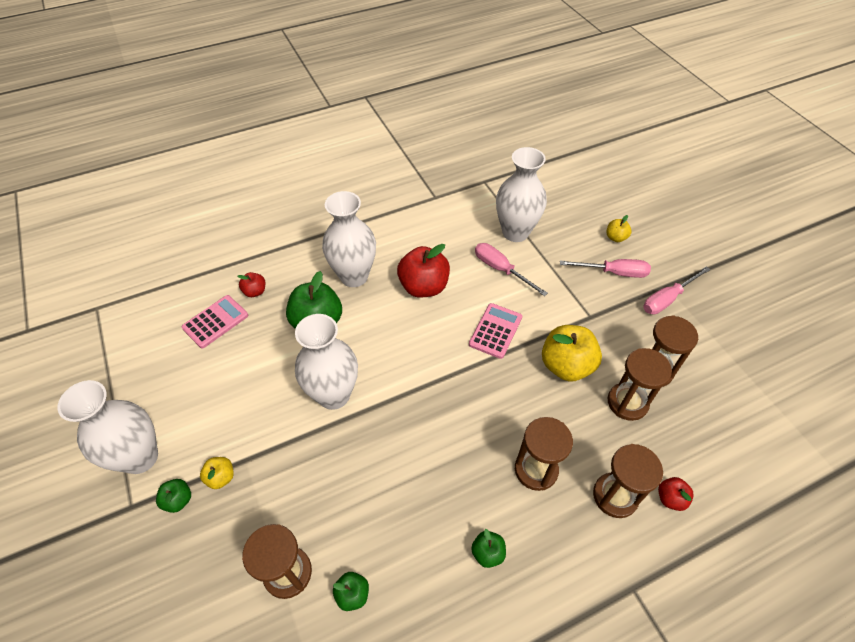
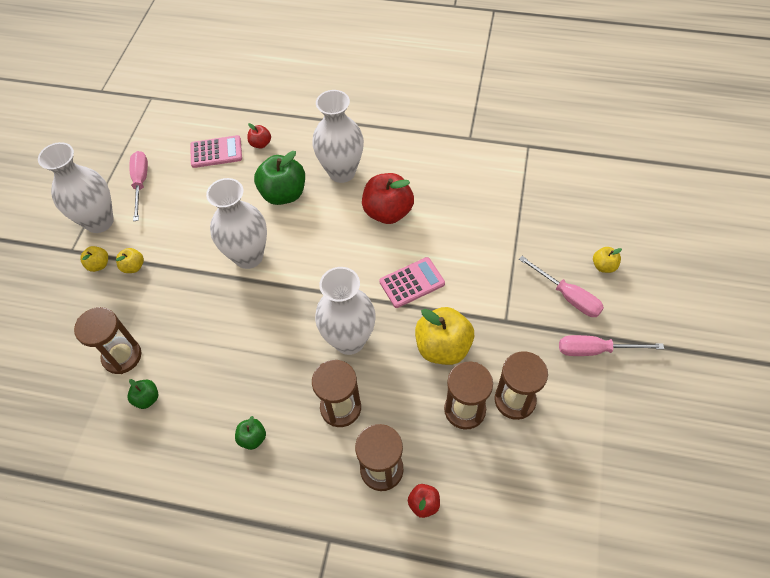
camera: 40 degrees right, 5 degrees up
green apple [156,479,191,513] -> yellow apple [80,246,108,272]
pink screwdriver [475,243,548,296] -> pink screwdriver moved to [129,151,148,221]
white vase [496,147,547,242] -> white vase moved to [315,267,375,355]

